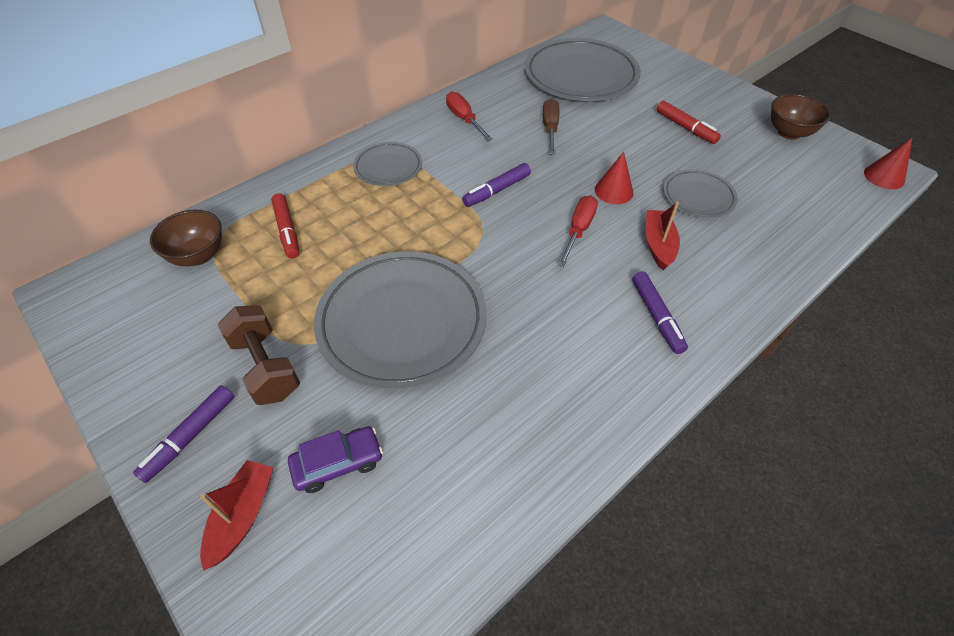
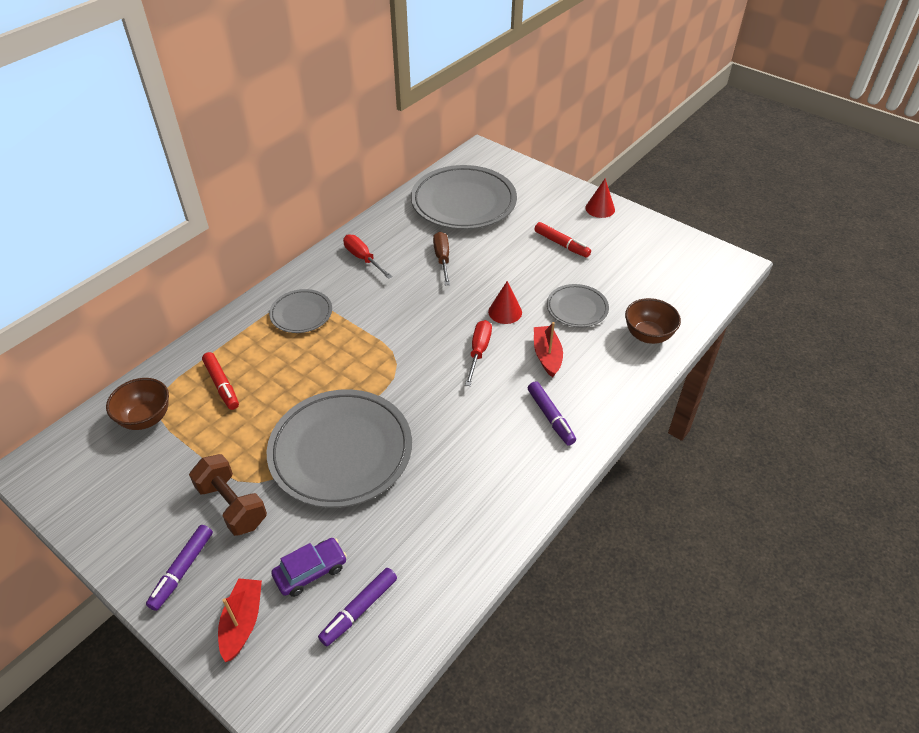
camera: 10 degrees left, 5 degrees down
purple marker [462,163,531,207] -> purple marker moved to [318,568,397,646]
brown bowl [771,94,831,140] -> brown bowl moved to [625,298,681,344]
red cone [864,137,913,189] -> red cone moved to [585,178,615,218]

